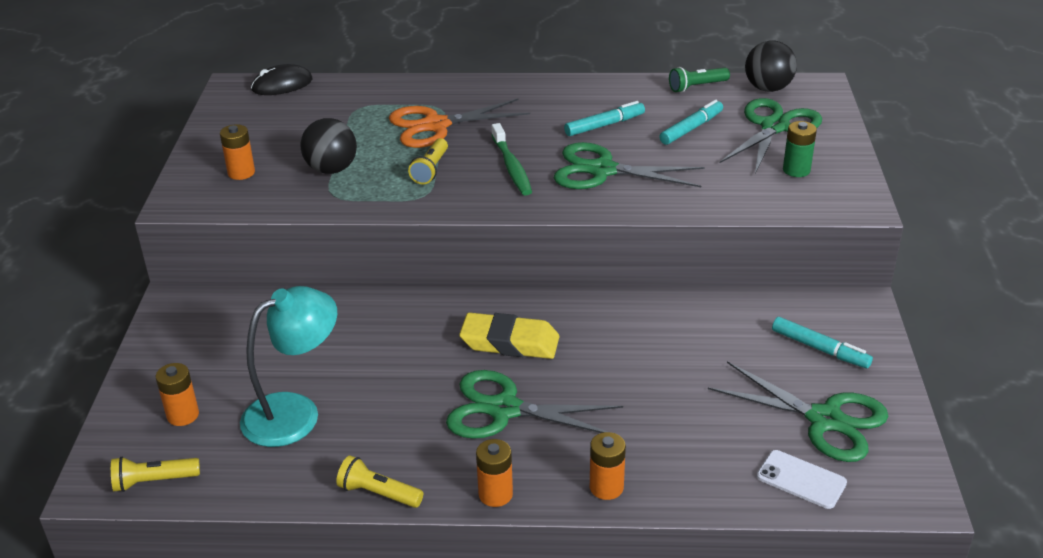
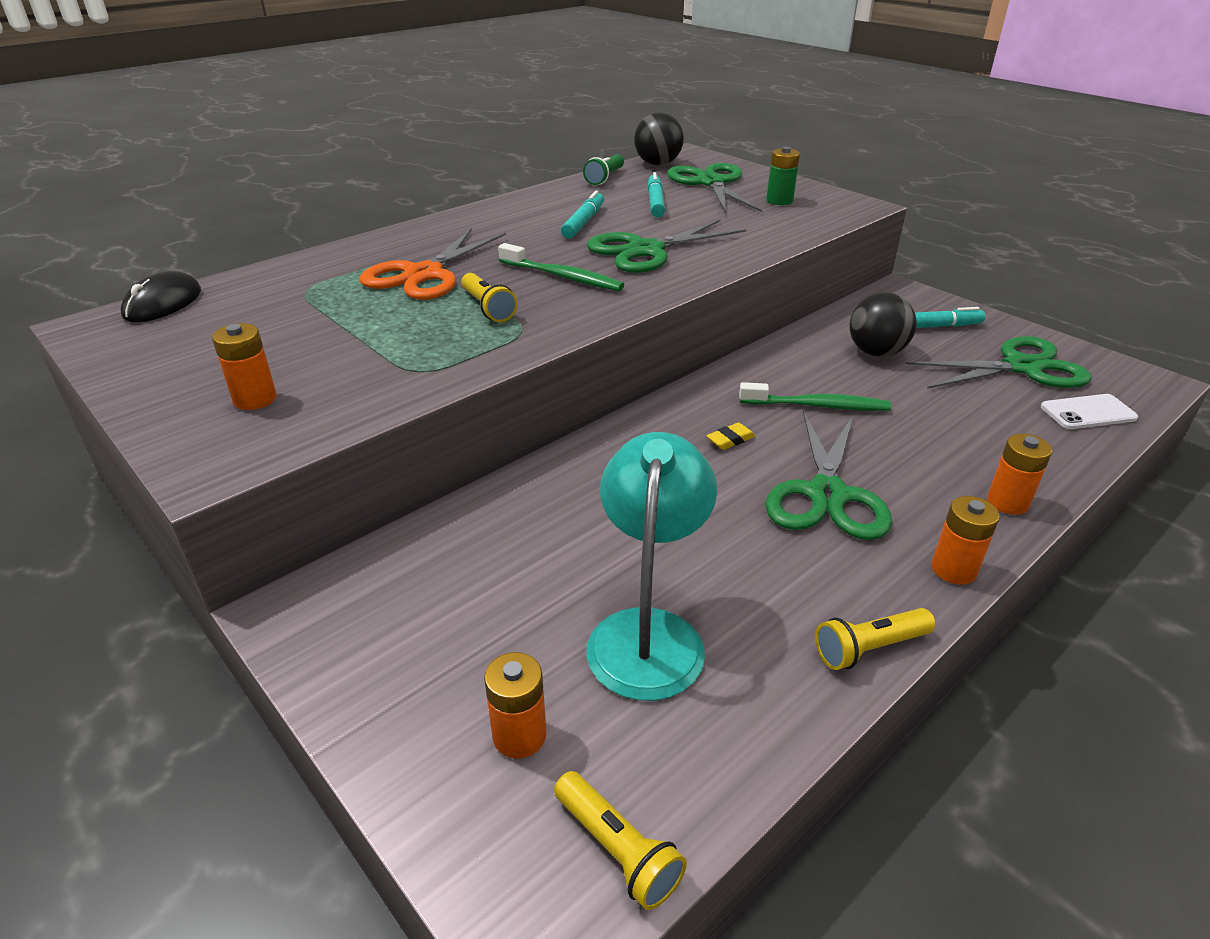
camera: 45 degrees left, 0 degrees up
yellow flashlight [111,457,200,492] -> yellow flashlight turned 75 degrees counterclockwise [554,771,687,910]
black ball [300,118,357,174] -> black ball moved to [849,292,917,357]
green scissors [446,370,623,439] -> green scissors turned 45 degrees counterclockwise [765,411,892,540]
yellow eraser [459,312,559,359] -> yellow eraser [706,422,755,450], size x0.43
none -> green toothbrush [739,382,891,411]

